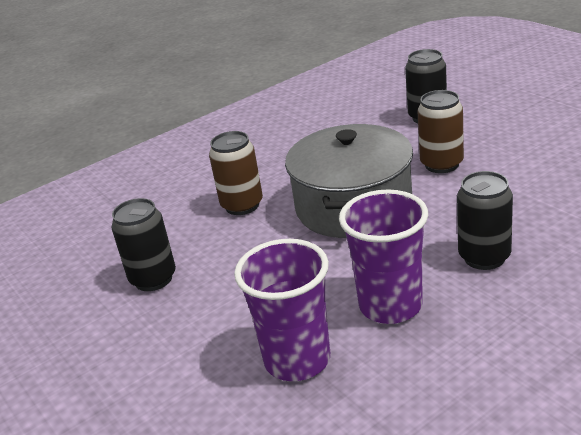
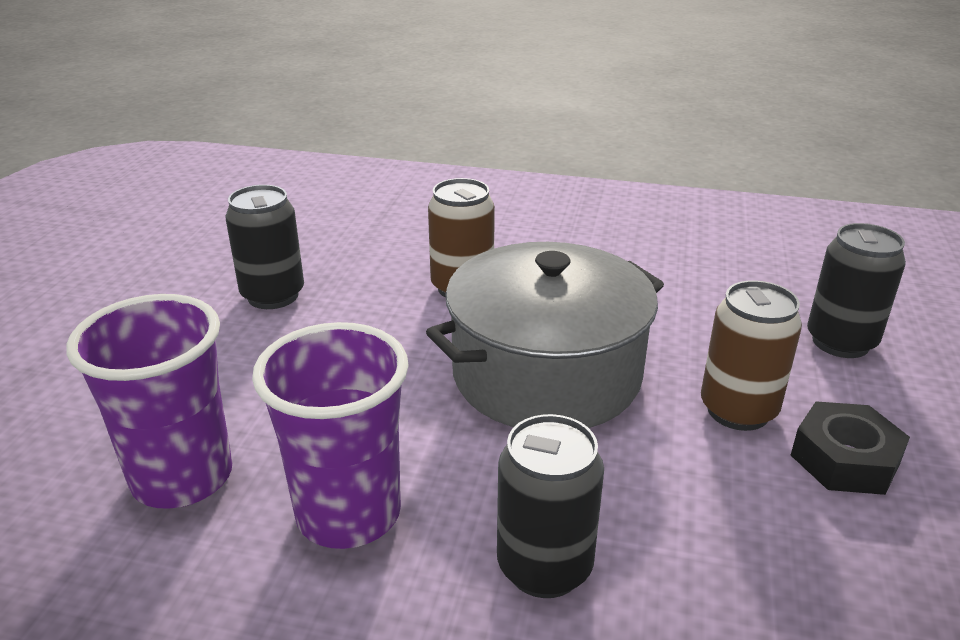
camera: 45 degrees right, 0 degrees up
none -> black nut [791,401,910,495]

